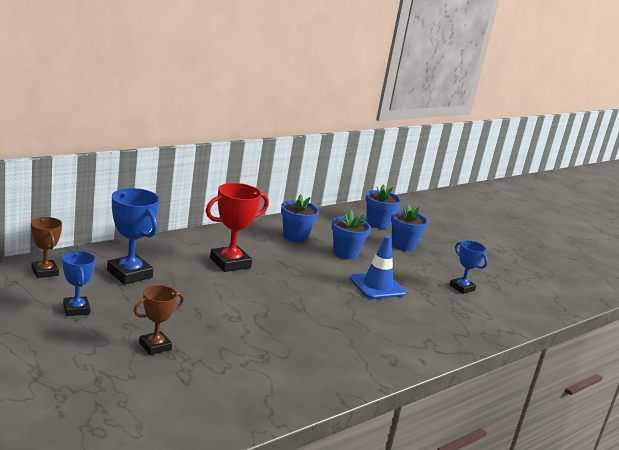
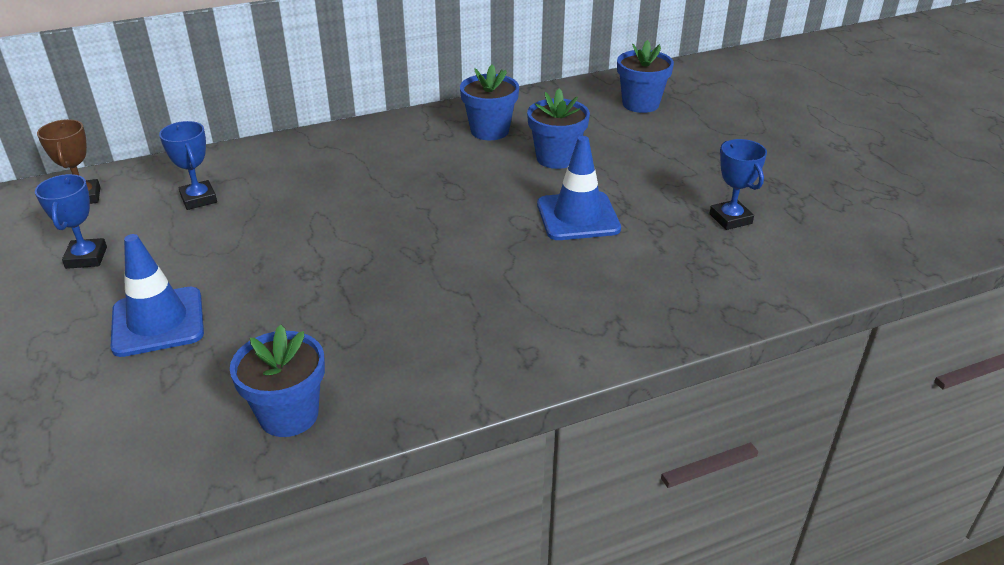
camera: 20 degrees right, 15 degrees up
blue trophy [107,188,160,285] -> blue trophy [159,121,217,210], size x0.63
brown trophy [133,285,184,355] -> blue traffic cone [111,234,204,357]
red trophy [206,183,269,272] -> none
blue flower pot [391,204,428,251] -> blue flower pot moved to [230,325,325,437]

